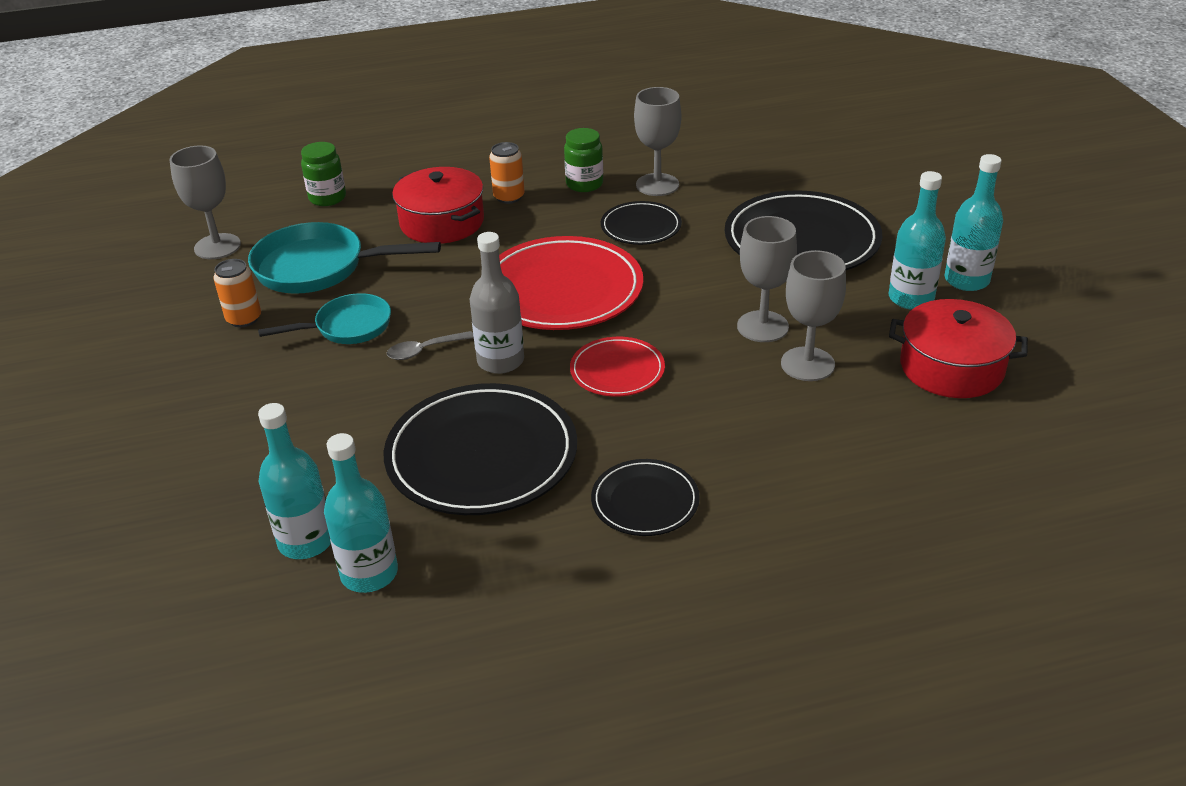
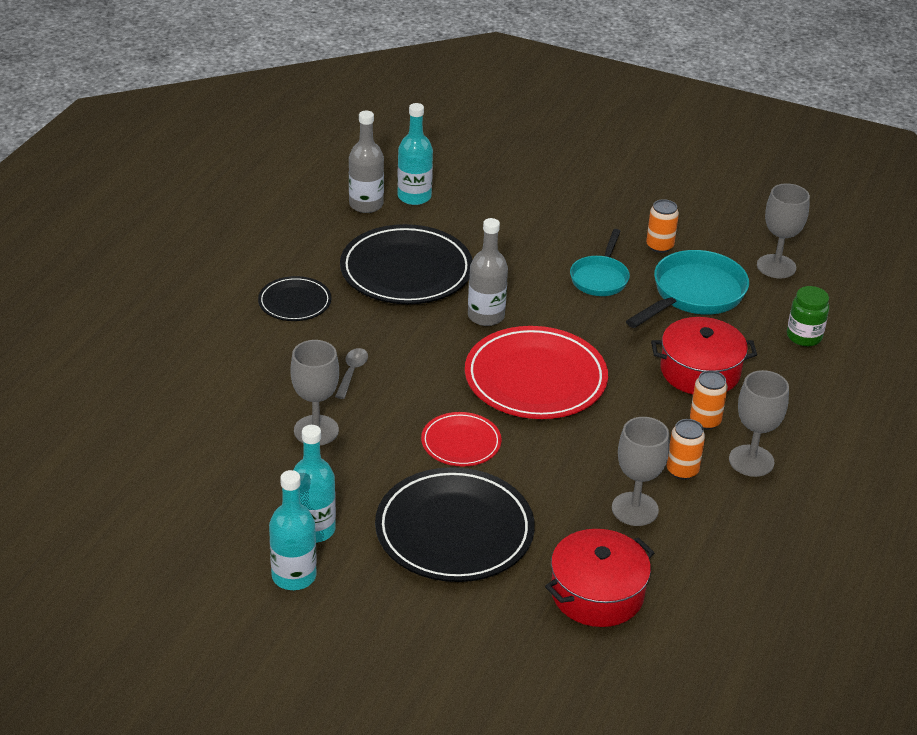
camera: 125 degrees right, 0 degrees up
turquoise bottle [324,433,398,593] -> grey bottle [349,110,384,213]
grey spoon [387,331,474,360] -> grey spoon moved to [335,348,368,399]
green jar [564,128,603,192] -> orange can [667,419,705,480]
red plate [570,337,665,397] -> red plate moved to [421,412,502,467]
black plate [601,201,682,245] -> none
grey goblet [737,216,797,342] -> grey goblet moved to [729,370,789,477]
red pot [889,299,1028,398] -> red pot moved to [545,529,655,627]

